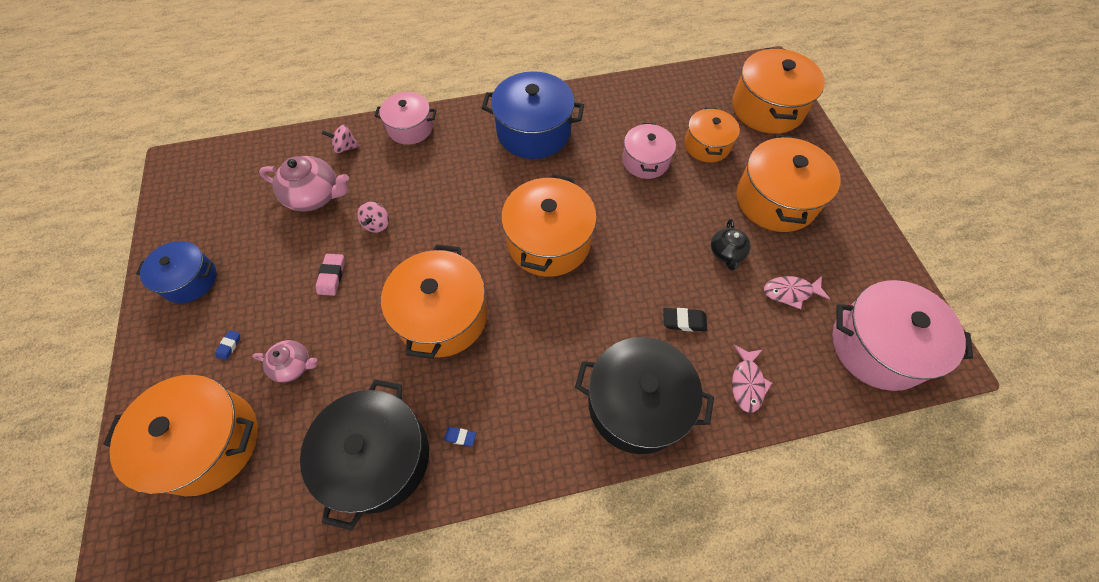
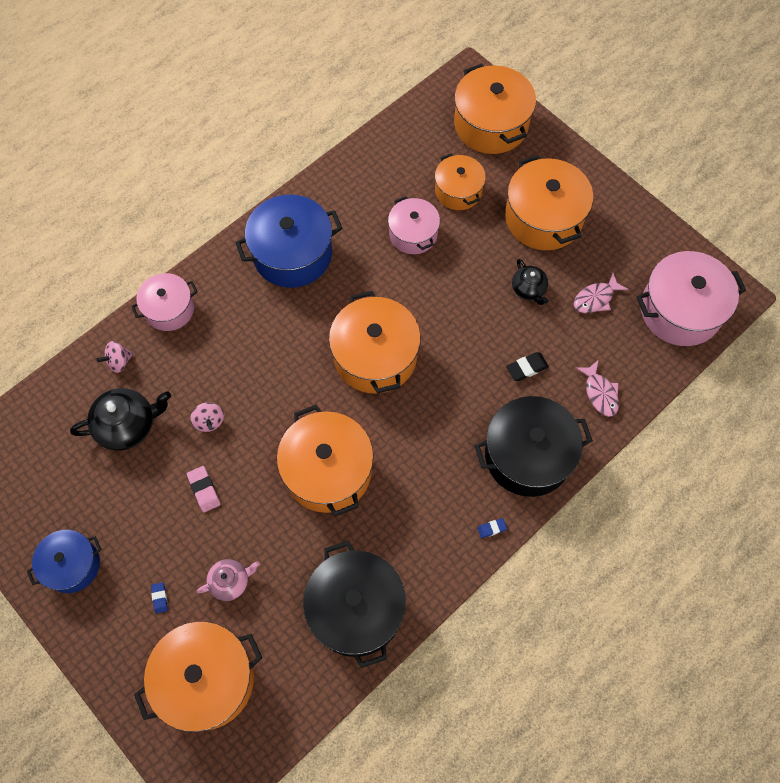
camera: 30 degrees left, 5 degrees up
pink teapot [259,156,349,212] -> black teapot [70,388,171,450]
blue eraser [444,427,476,446] -> blue eraser moved to [477,518,507,538]

